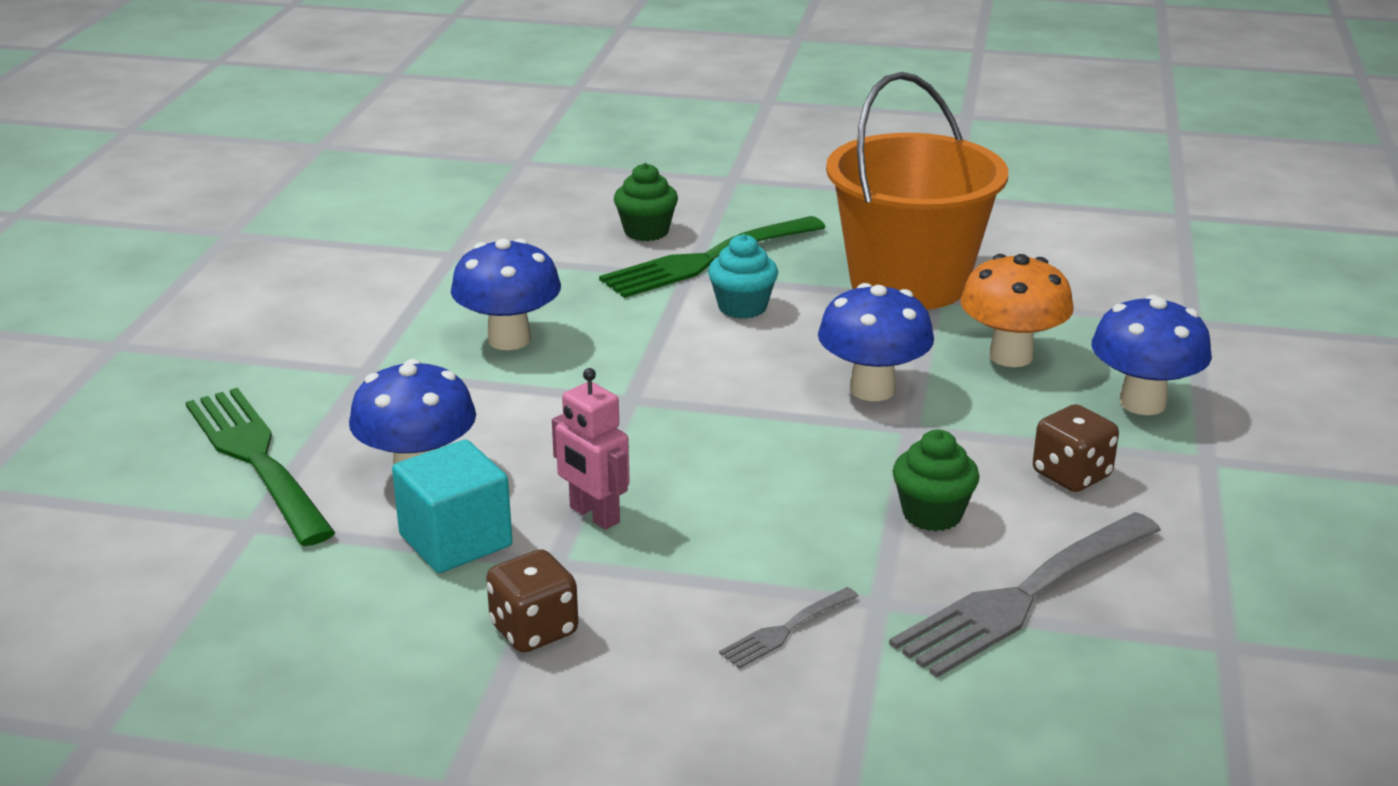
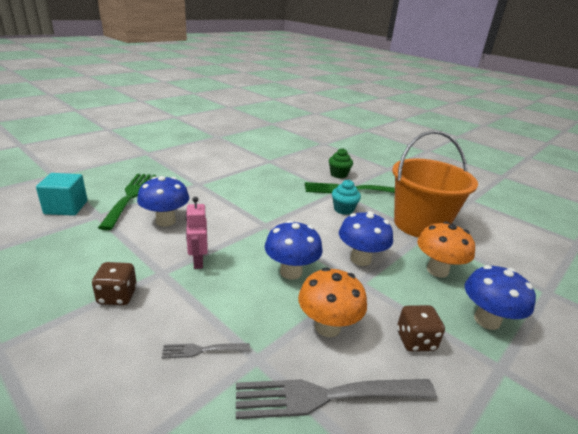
camera: 30 degrees right, 0 degrees up
turquoise cube [392,439,512,573] -> turquoise cube moved to [36,173,88,216]
blue mushroom [451,238,561,350] -> blue mushroom moved to [265,220,323,279]
green cupcake [893,430,980,531] -> orange mushroom [298,267,367,337]

